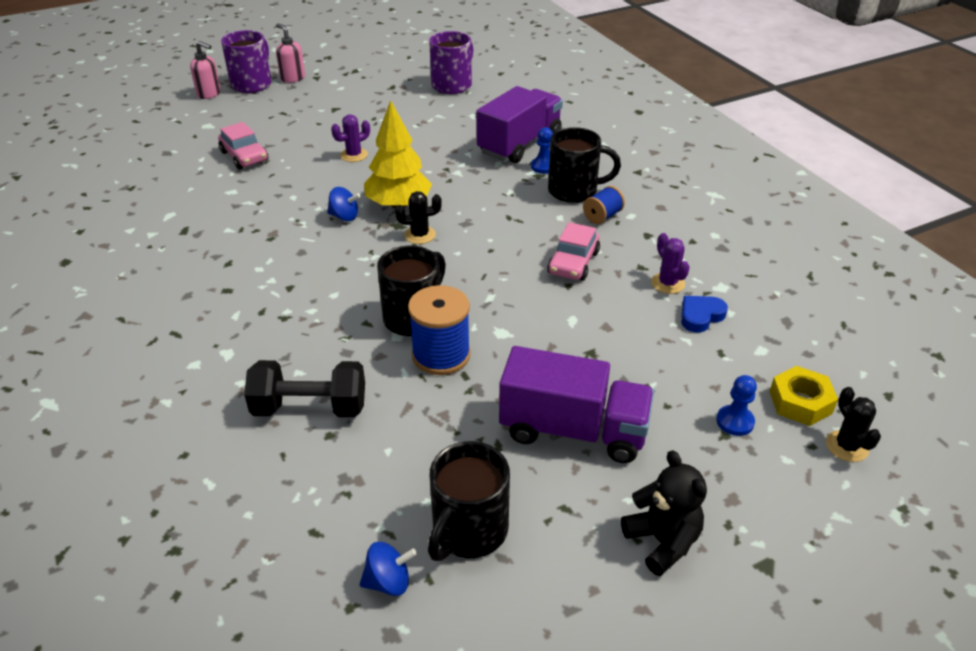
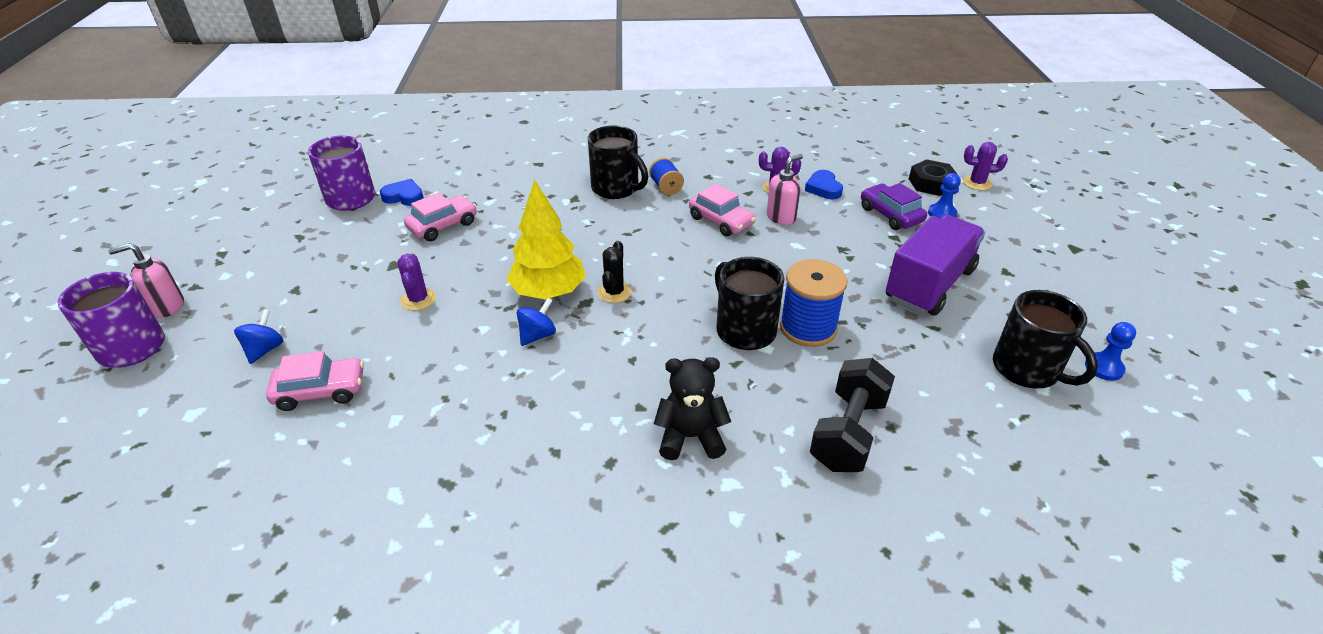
camera: 65 degrees left, 0 degrees up
pink soap dispenser [190,41,221,99] -> pink soap dispenser moved to [767,154,803,225]
blue spinning top [360,542,417,596] -> blue spinning top moved to [234,309,283,364]
purple truck [477,86,563,163] -> none
blue pawn [531,127,553,174] -> blue pawn moved to [1085,322,1136,381]
black mug [548,127,621,203] -> black mug turned 105 degrees clockwise [588,125,648,199]
black teddy bear [621,450,707,576] -> black teddy bear moved to [654,357,731,460]
yellow nut [770,366,838,426] -> black nut [909,159,958,196]
black cactus [826,387,881,462] -> purple cactus [963,142,1008,190]
none -> blue heart [380,179,424,206]
none -> pink car [404,193,477,241]
none -> purple car [861,183,927,230]

